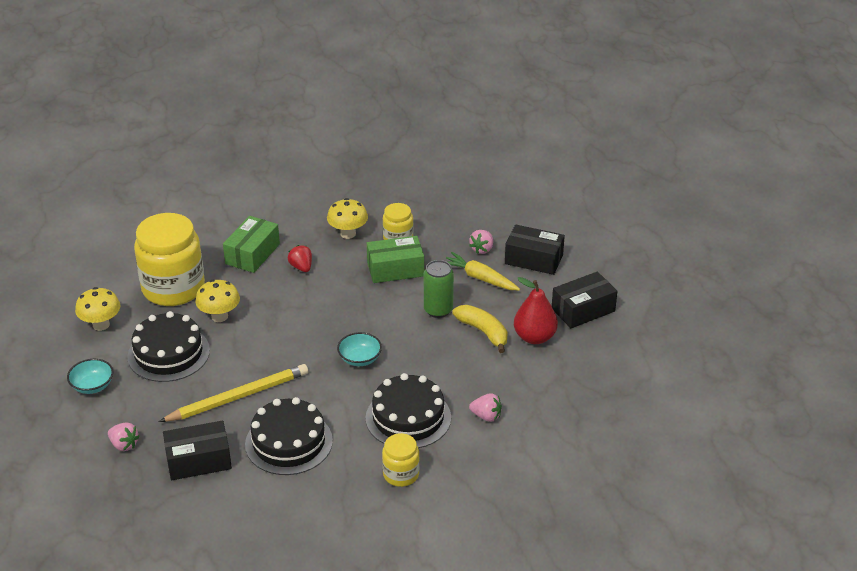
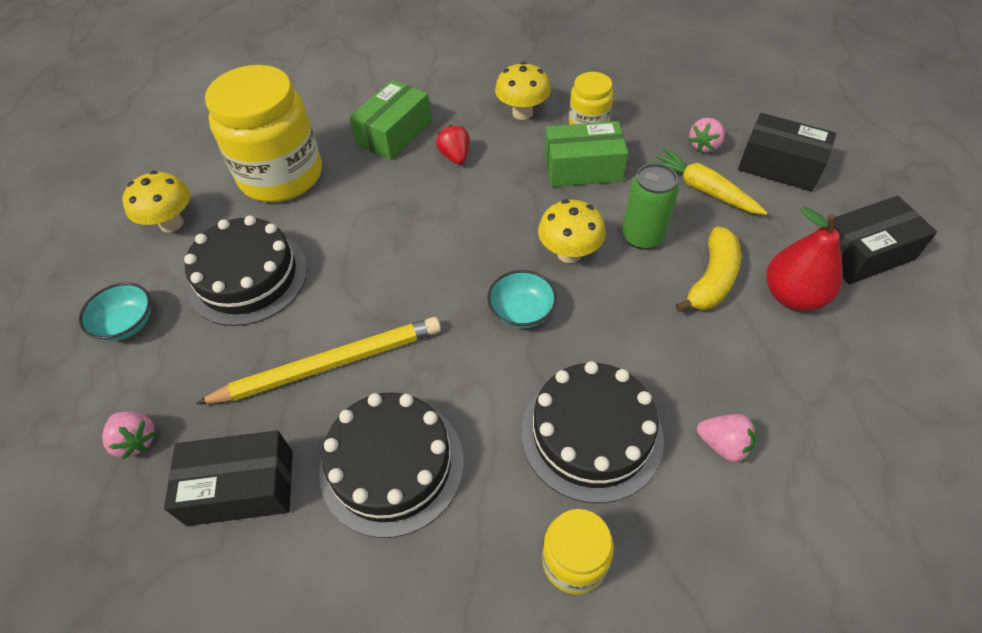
camera: 10 degrees right, 15 degrees up
yellow mushroom [195,280,240,322] -> yellow mushroom moved to [538,199,606,263]
yellow banana [452,305,508,353] -> yellow banana turned 60 degrees clockwise [675,226,741,312]

